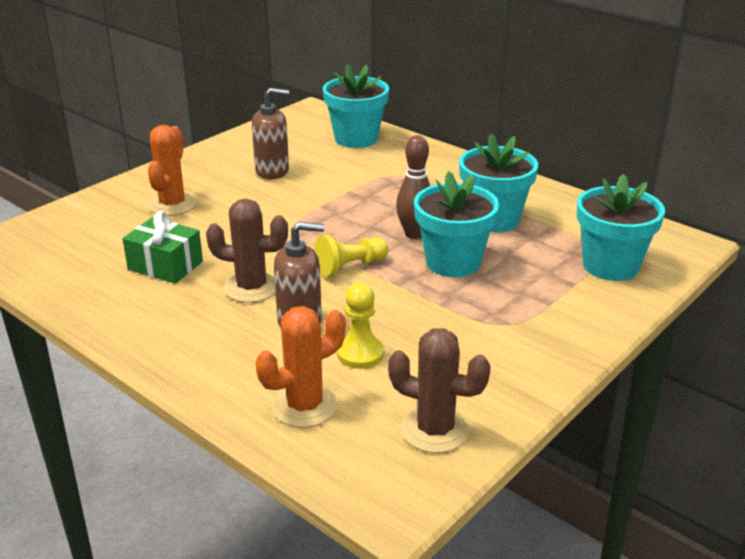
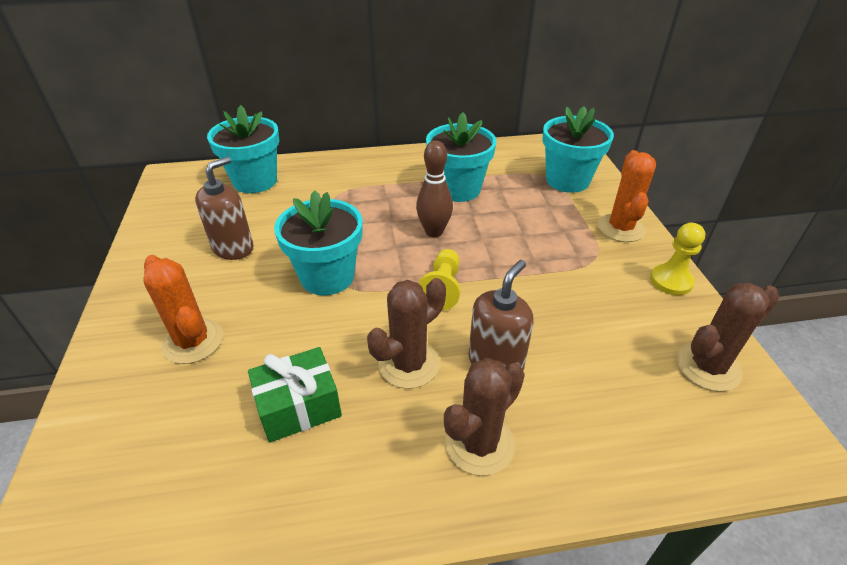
camera: 50 degrees left, 10 degrees up
orange cactus [256,306,346,428] -> orange cactus moved to [597,150,656,242]
yellow pawn [337,283,384,369] -> yellow pawn moved to [650,223,705,295]
turquoise flower pot [414,171,499,277] -> turquoise flower pot moved to [274,190,362,295]
none -> brown cactus [444,358,525,476]

